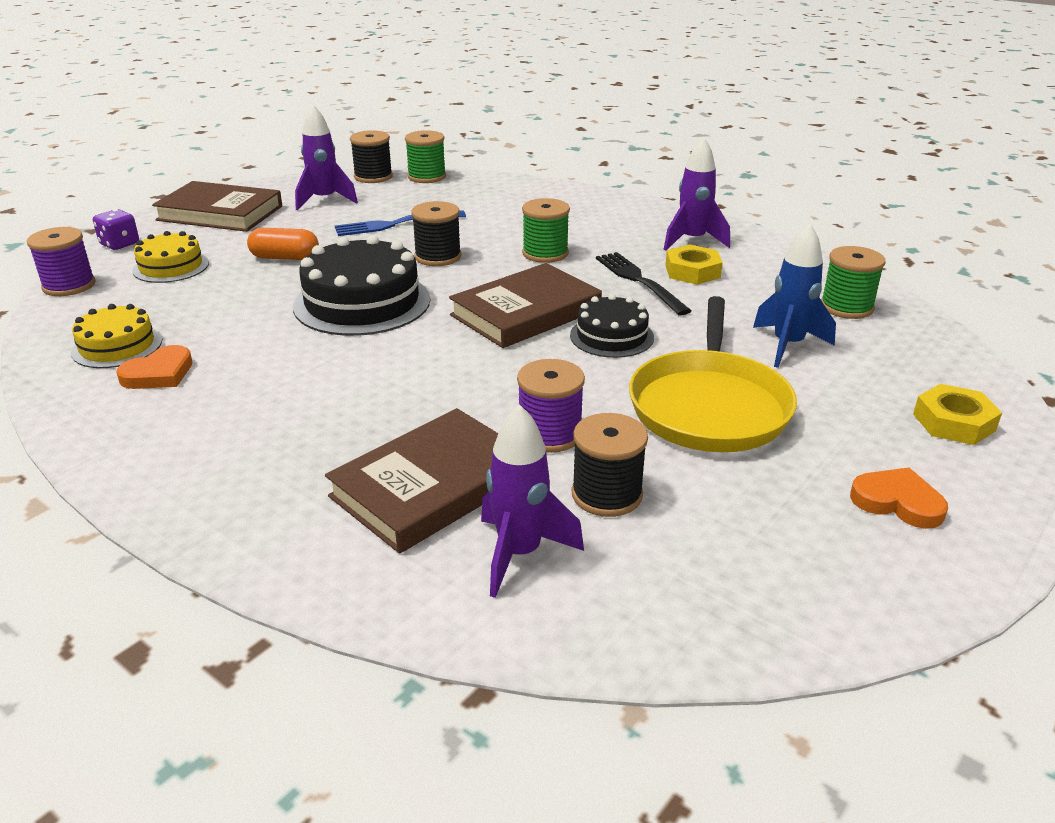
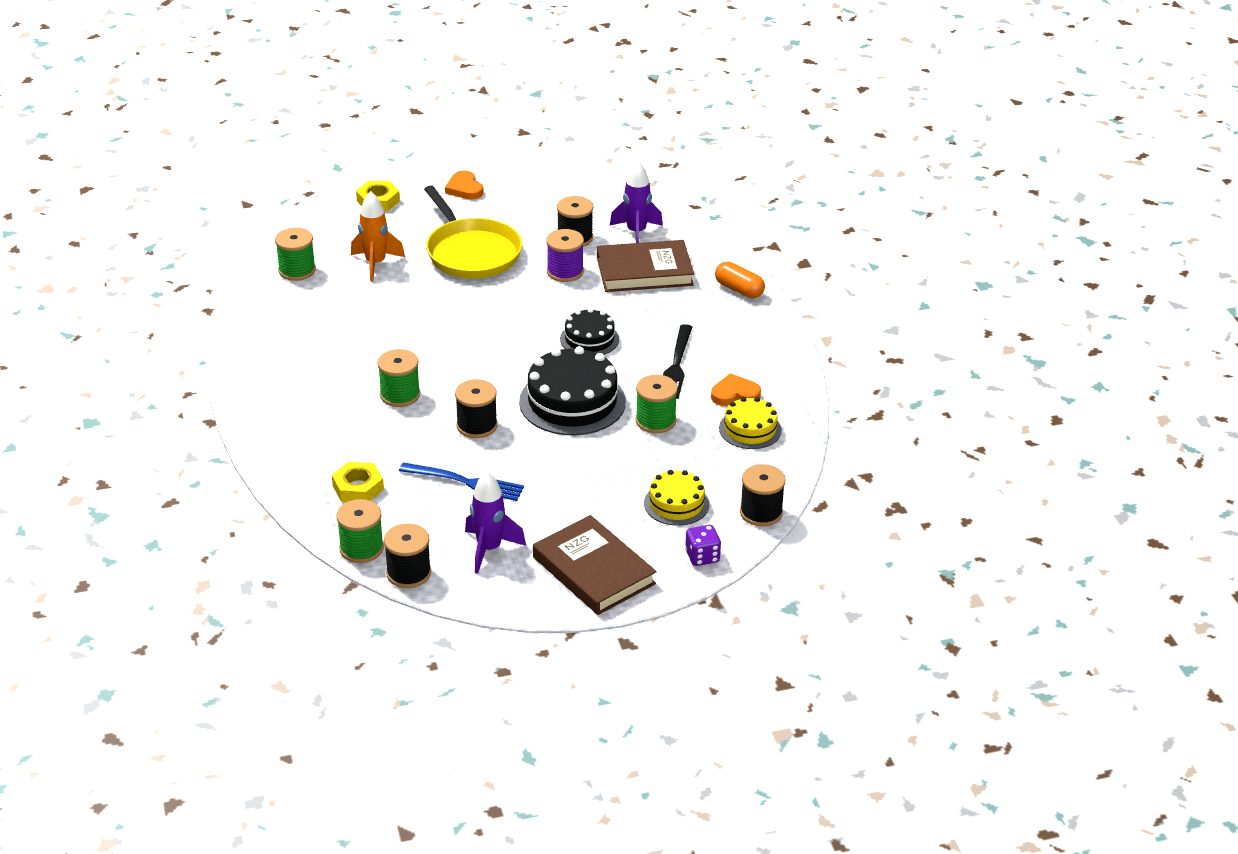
camera: 145 degrees left, 5 degrees up
purple spool [27,227,96,296] -> black spool [740,464,786,526]
orange capsule [247,228,319,260] -> orange capsule moved to [715,262,765,298]
brown book [449,263,602,348] -> none
black cake [570,294,654,358] -> black cake moved to [560,308,619,355]
black fork [596,252,691,316] -> black fork moved to [663,324,692,399]
yellow pan [629,296,797,452] -> yellow pan turned 105 degrees clockwise [424,185,522,279]
purple rocket [663,137,730,251] -> none
yellow nut [665,245,723,285] -> yellow nut moved to [332,462,384,502]
blue rocket [753,224,836,368] -> orange rocket [351,191,405,282]
none -> green spool [635,375,678,433]

